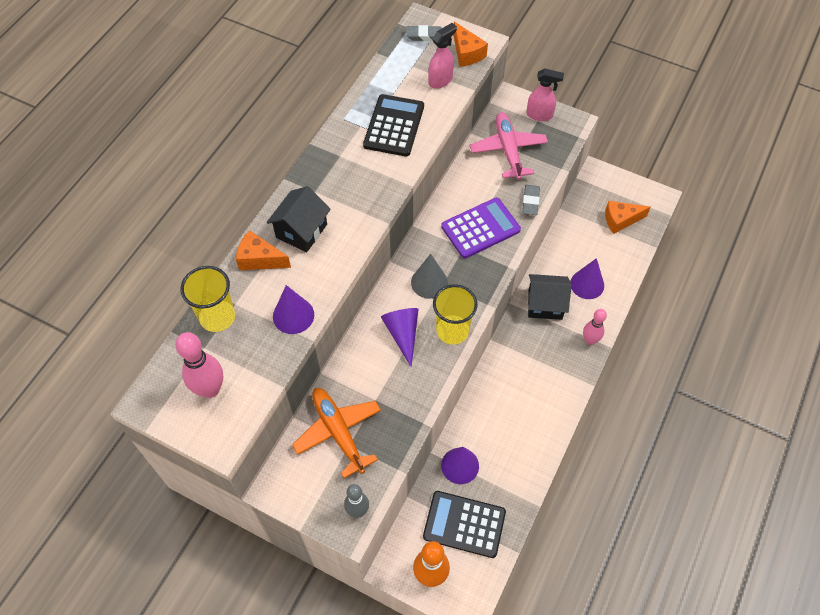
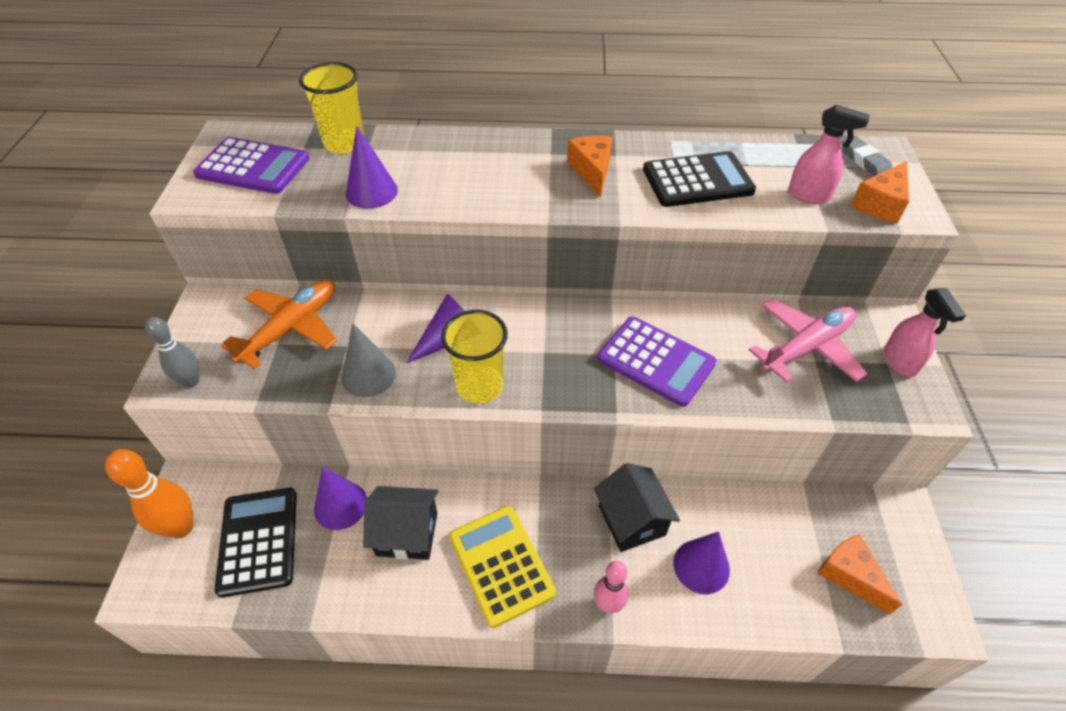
camera: 65 degrees right, 10 degrees down
pink bowling pin [175,332,223,398] -> purple calculator [193,137,309,194]
orange cheese [236,230,291,270] -> orange cheese moved to [567,136,612,197]
black house [267,186,331,252] -> black house moved to [363,486,438,560]
grey cone [411,254,448,299] -> grey cone moved to [342,323,396,397]
grey eraser [522,185,540,215] -> none
none -> yellow calculator [449,506,556,628]

